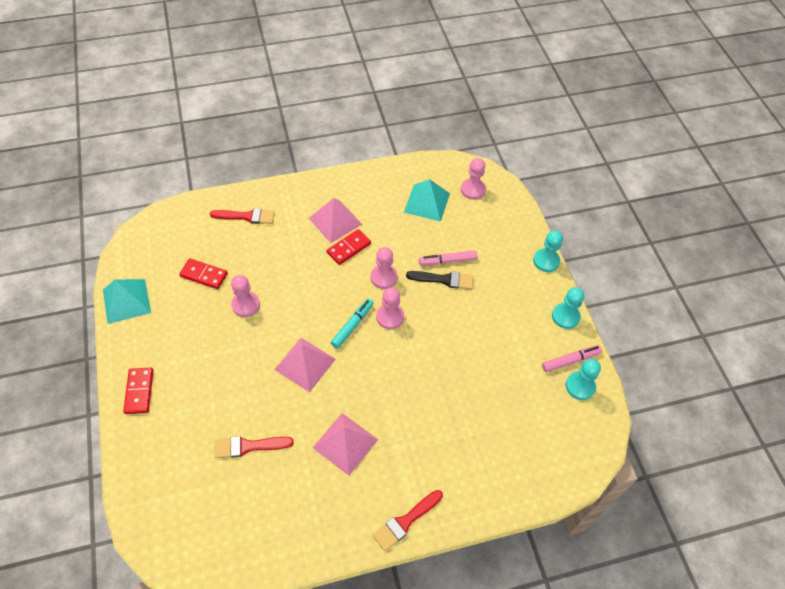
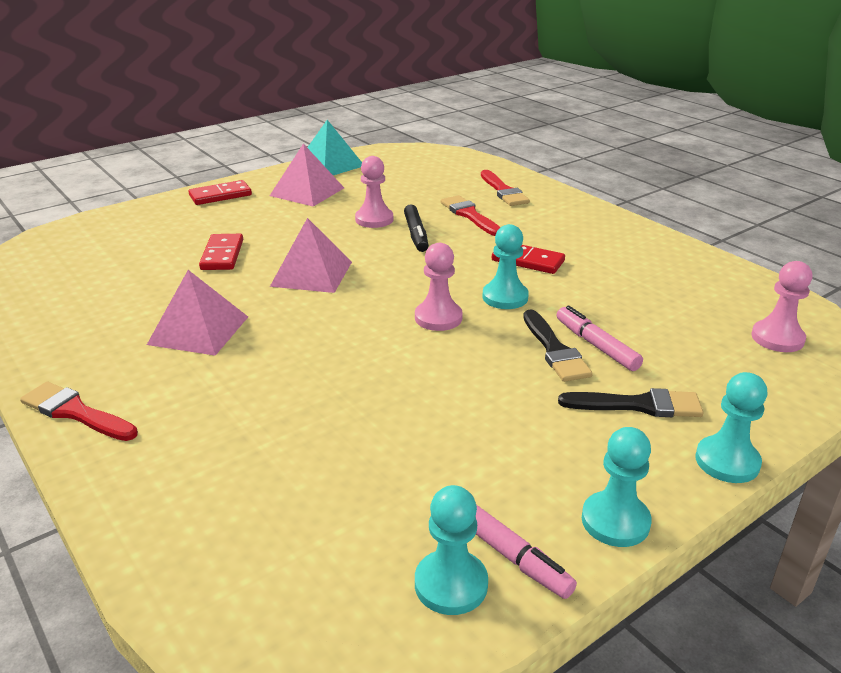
camera: 70 degrees right, 25 degrees down
red domino [179,258,228,289] -> red domino moved to [199,234,243,270]
red brush [214,436,294,458] -> red brush moved to [441,195,501,236]
pink pyramid [309,198,362,243] -> pink pyramid moved to [270,144,344,207]
turquoise marker [331,299,374,348] -> none
pink pawn [370,247,398,289] -> turquoise pawn [482,224,529,309]
turquoise pyramid [404,179,450,222] -> none
none -> black marker [404,204,429,252]
none -> black brush [558,388,704,417]

